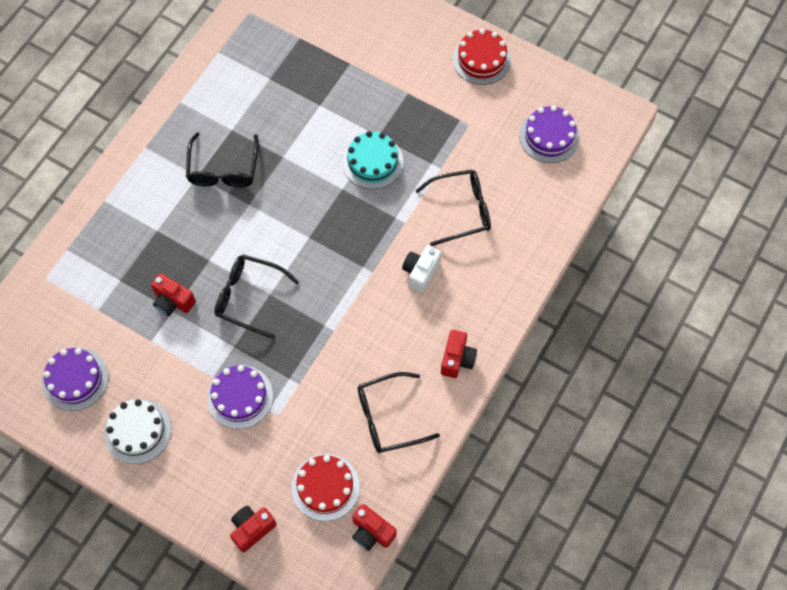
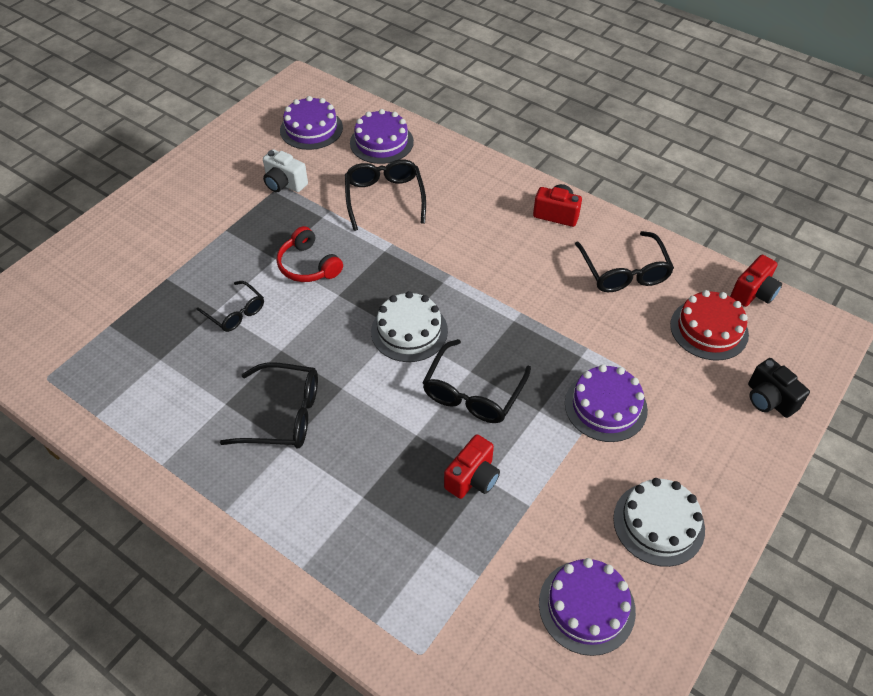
camera: 85 degrees left, 15 degrees down
red camera [230,506,277,552] -> black camera [748,358,810,418]
turquoise cake [343,131,403,189] -> red headphones [277,226,343,282]
white camera [402,245,441,292] -> white camera moved to [263,149,308,192]
red cake [452,29,511,85] -> none
none -> black glasses [196,281,264,332]
none -> purple cake [350,109,414,164]
none -> white cake [371,291,448,362]

